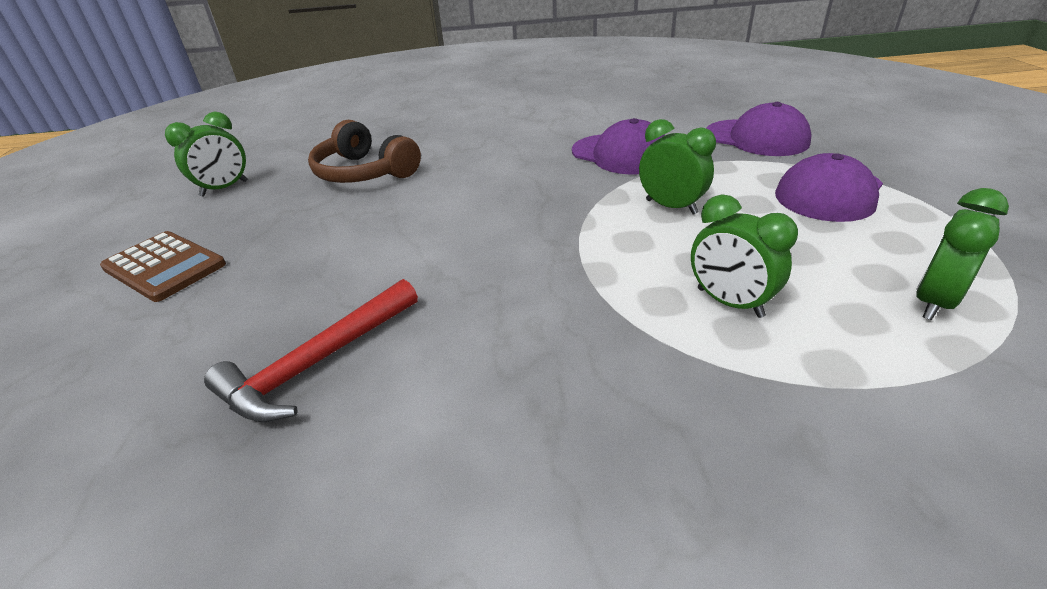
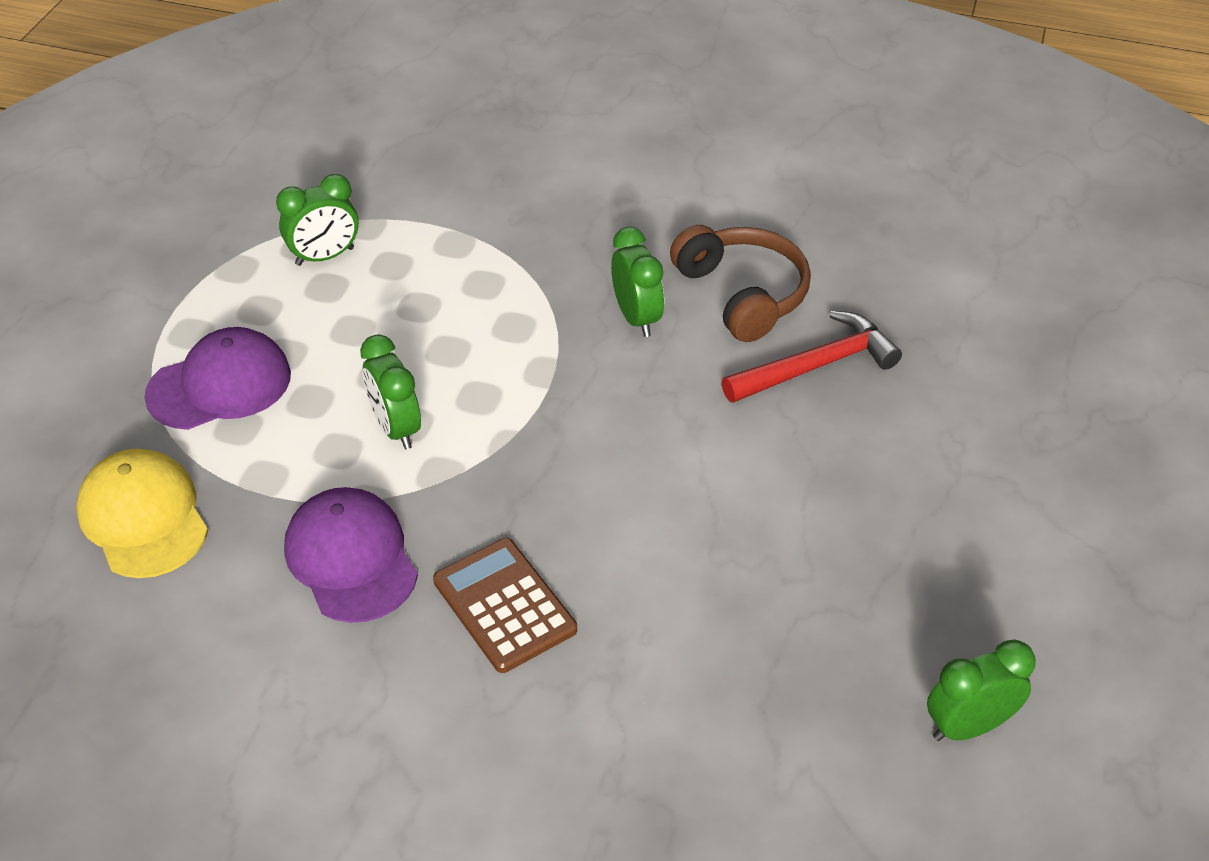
camera: 160 degrees left, 10 degrees up
brown calculator [100,231,226,302] -> brown calculator moved to [433,538,577,673]
brown headphones [308,120,421,183] -> brown headphones moved to [670,225,811,342]
green clock [691,194,798,318] -> green clock moved to [611,227,664,337]
purple cap [706,102,812,156] -> yellow cap [76,449,208,578]

